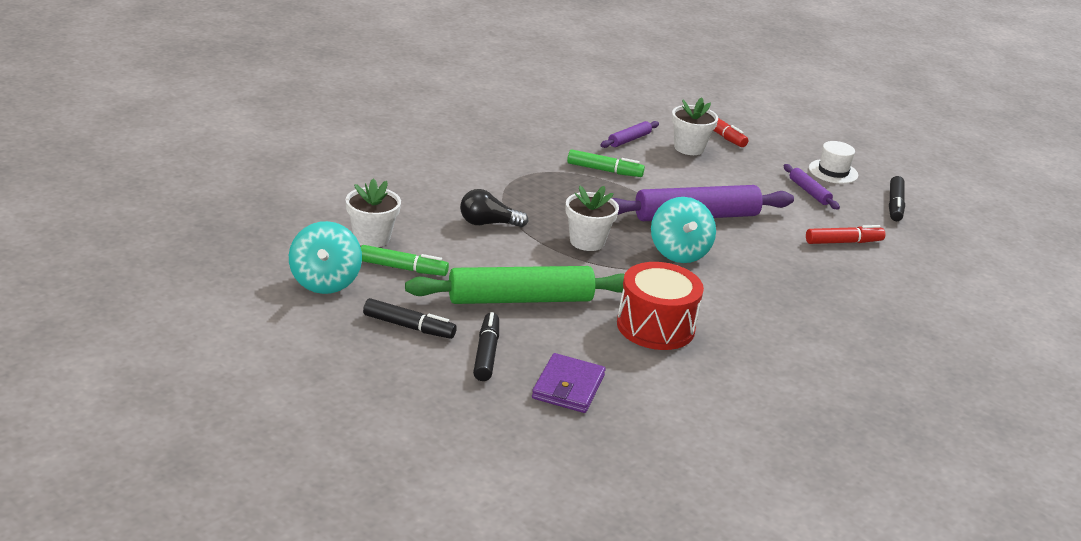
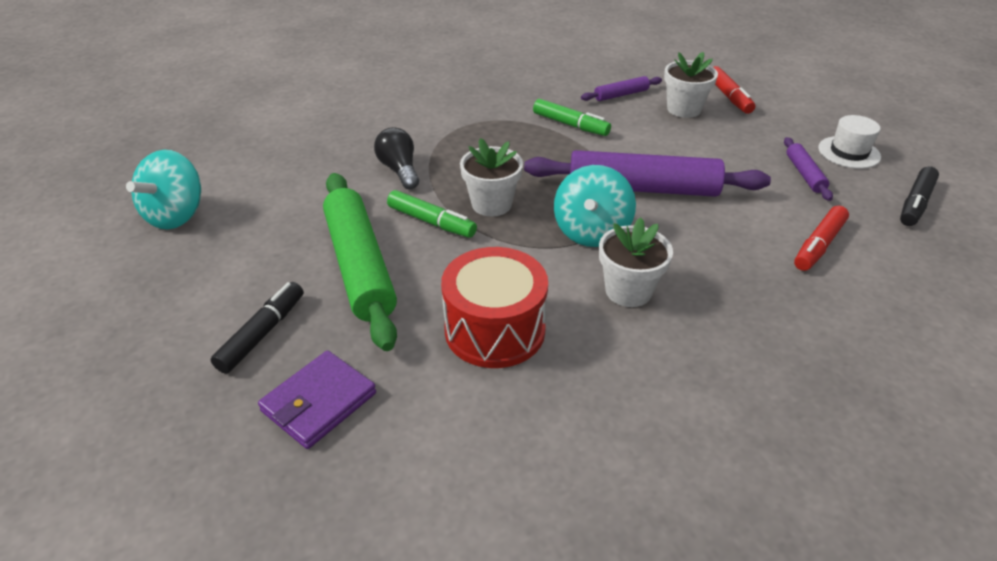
camera: 25 degrees right, 10 degrees up
white flower pot [346,178,401,247] -> white flower pot moved to [599,217,673,307]
green marker [361,245,449,276] -> green marker moved to [387,190,477,238]
black marker [363,298,457,339] -> none
green rolling pin [405,266,625,304] -> green rolling pin turned 60 degrees clockwise [323,173,397,351]
black light bulb [460,189,529,227] -> black light bulb turned 45 degrees clockwise [374,127,419,189]
red marker [806,225,885,244] -> red marker turned 120 degrees clockwise [794,206,849,271]

